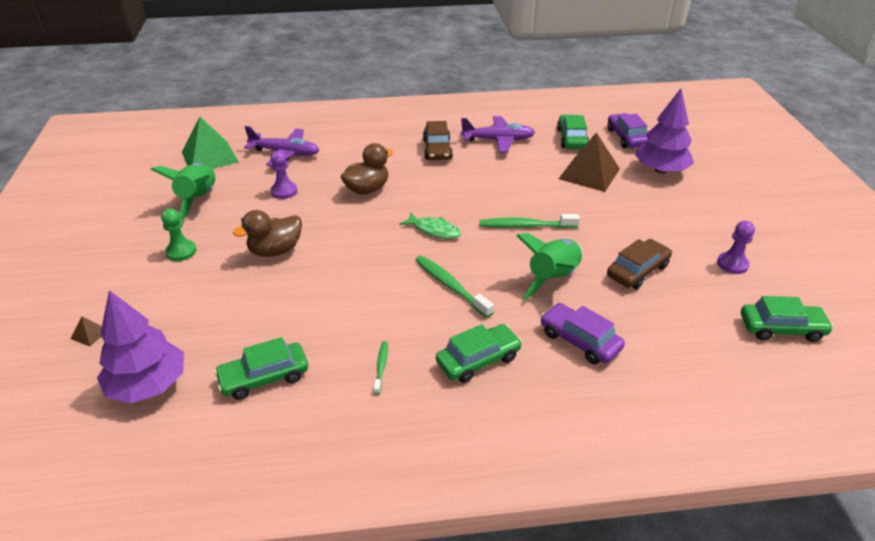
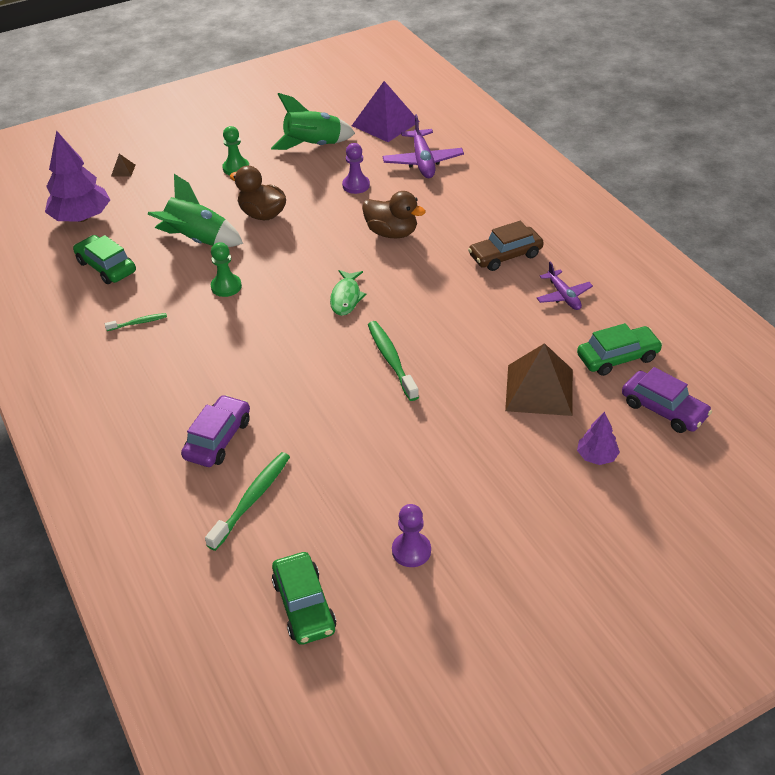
camera: 70 degrees right, 5 degrees up
green pyramid [182,117,239,169] -> purple pyramid [352,81,420,142]
green toothbrush [416,255,494,318] -> green toothbrush moved to [205,452,290,551]
green car [436,324,522,383] -> none
purple plane [461,116,535,152] -> purple plane [537,261,593,310], size x0.63
green rocket [516,233,582,300] -> green rocket moved to [148,174,243,247]
brown car [607,239,672,289] -> none
purple car [608,113,648,148] -> purple car turned 75 degrees clockwise [622,367,712,433]
purple tree [635,89,694,174] -> purple tree [577,412,620,465], size x0.51
none -> green pawn [211,242,242,297]

